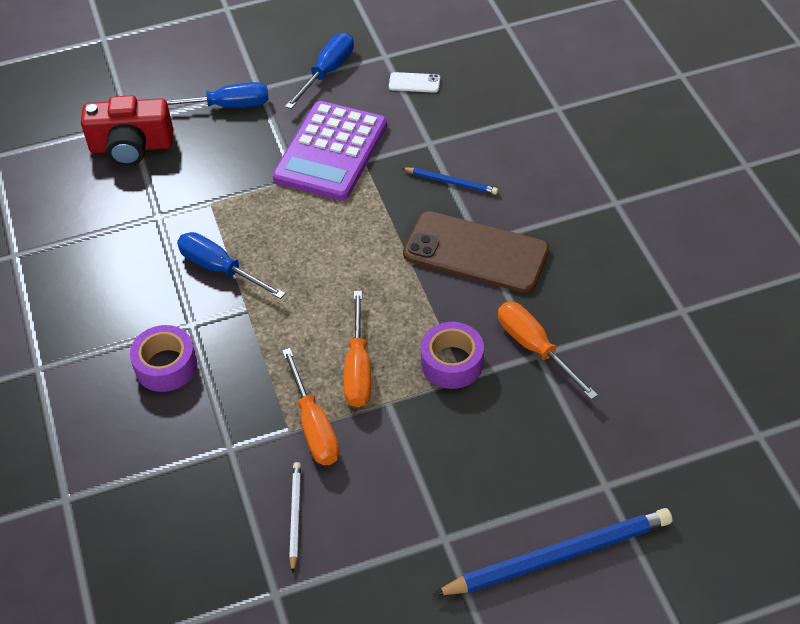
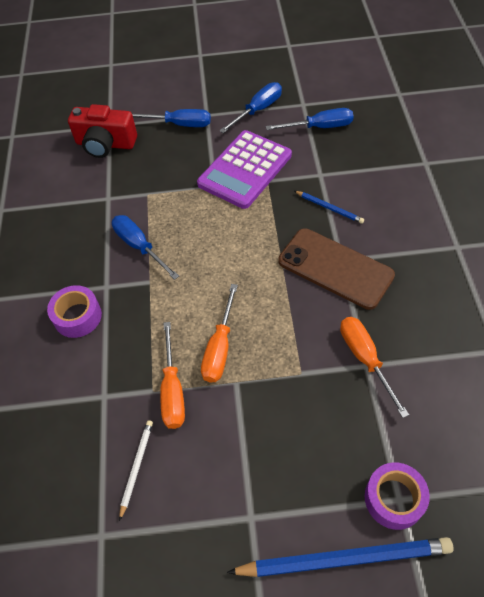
camera: 15 degrees right, 5 degrees up
white phone [389,72,440,93] -> blue screwdriver [266,108,354,130]
purple tape [421,322,484,389] -> purple tape moved to [365,462,430,530]

